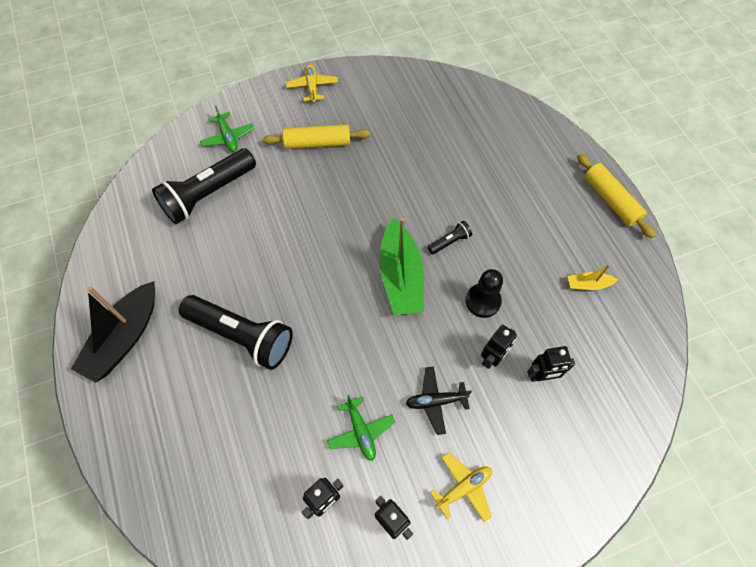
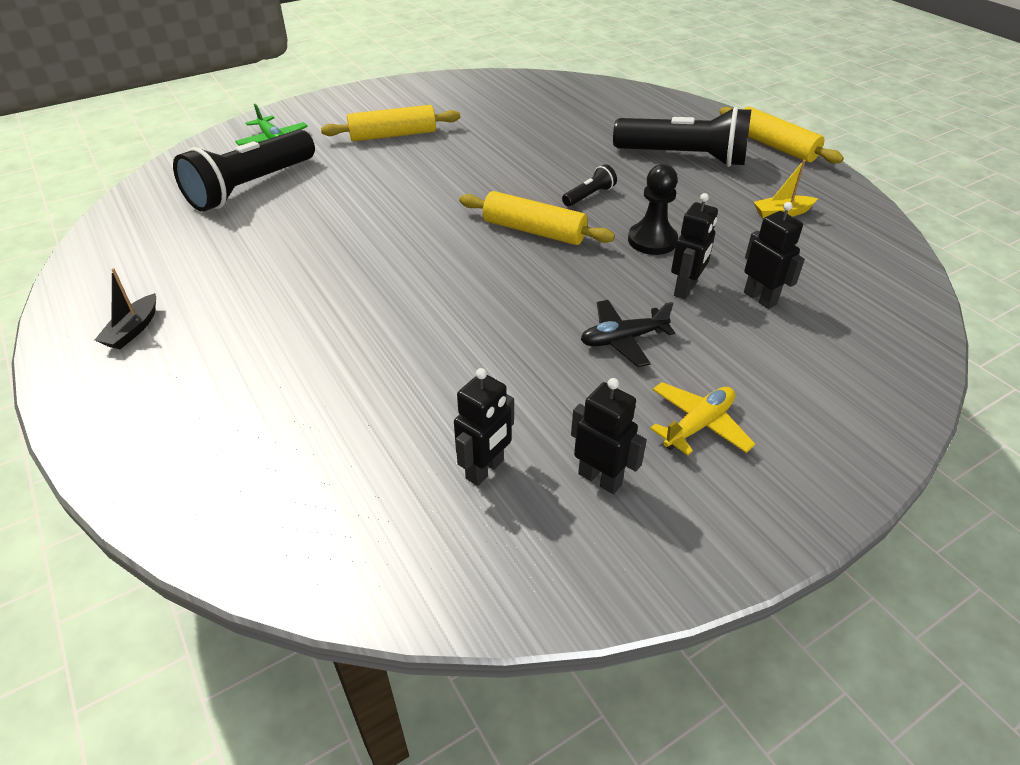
camera: 10 degrees left, 20 degrees down
black boat [71,281,155,383] -> black boat [95,268,156,349], size x0.46
black flashlight [179,295,293,370] -> black flashlight moved to [613,107,751,167]
yellow plane [286,64,338,103] -> none
green plane [327,395,395,461] -> none
green boat [379,218,424,315] -> yellow rolling pin [459,191,615,245]
black robot [527,346,575,382] -> black robot turned 105 degrees counterclockwise [744,202,805,309]

